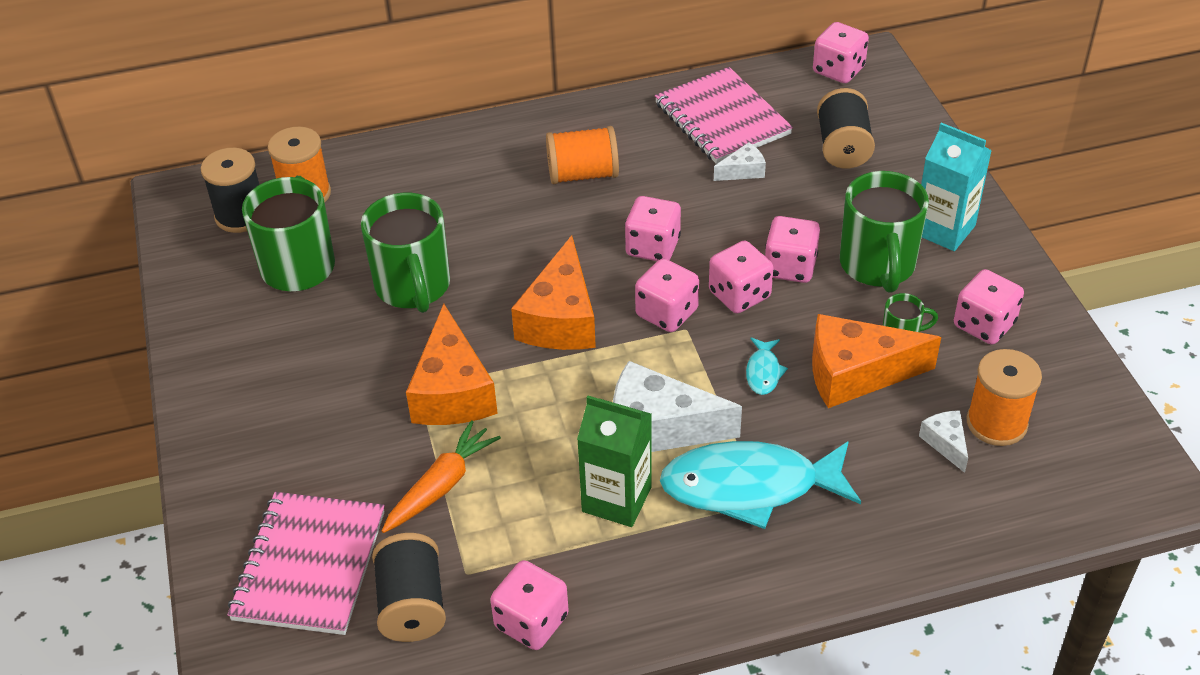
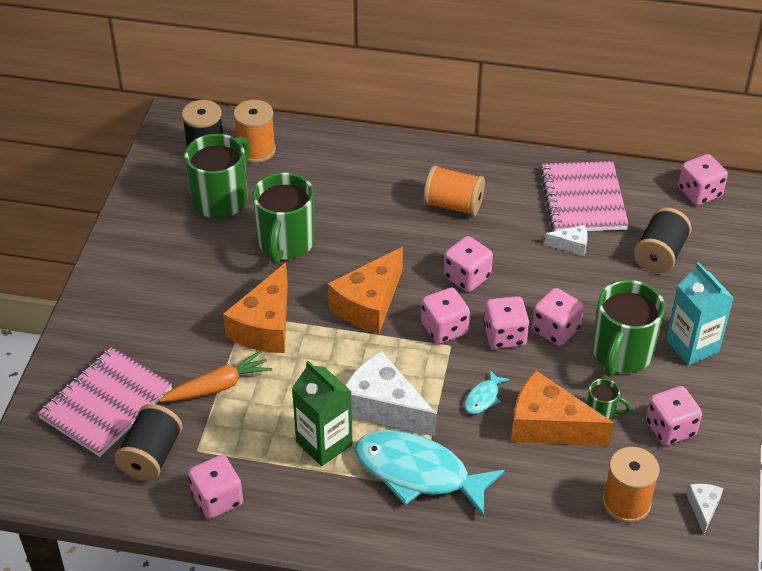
camera: 25 degrees right, 0 degrees up
white cheese [919,411,968,473] -> white cheese moved to [687,484,724,534]

